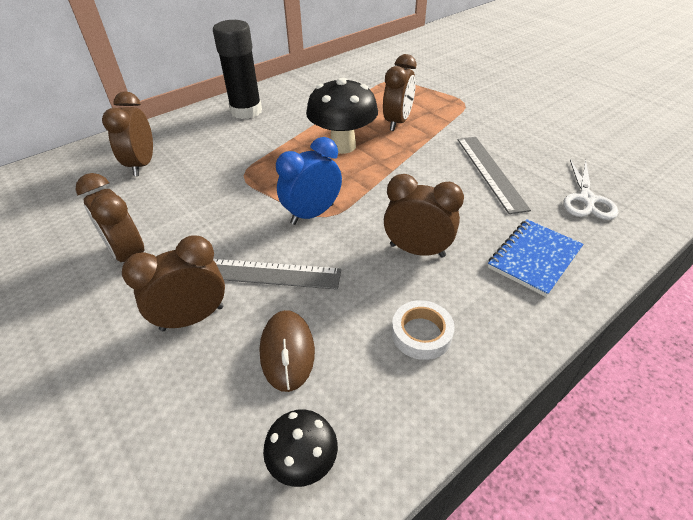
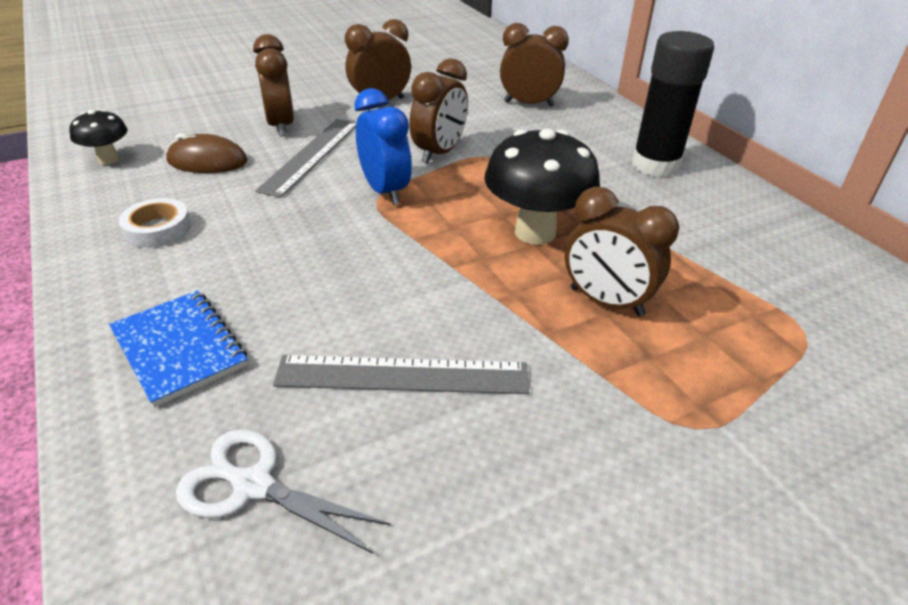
camera: 100 degrees right, 5 degrees down
brown clock [384,174,464,257] -> brown clock moved to [409,58,468,164]

